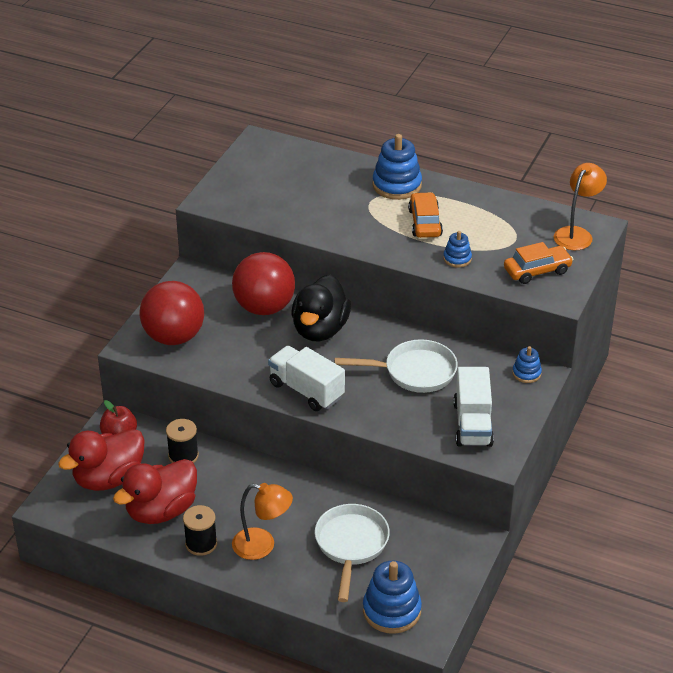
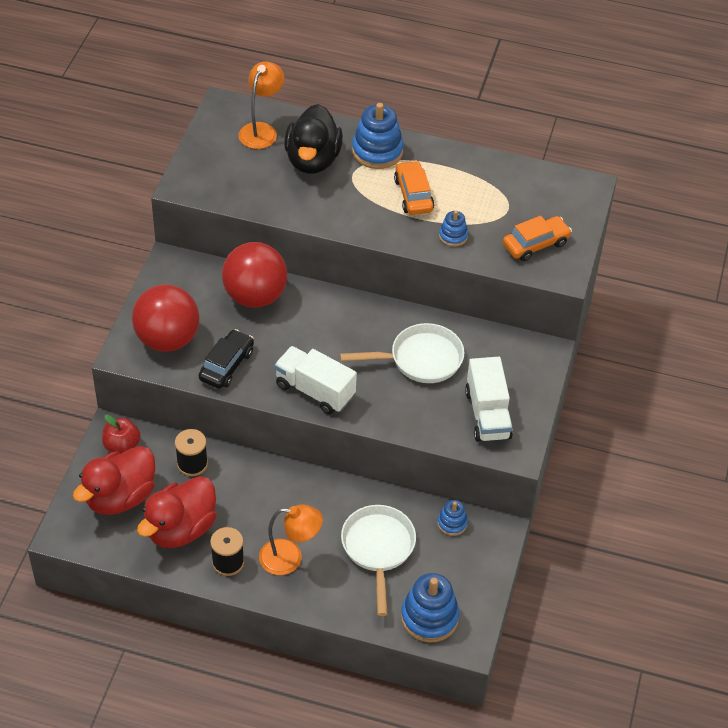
camera: 10 degrees left, 10 degrees up
black duck [291,275,351,341] -> black duck moved to [284,104,343,174]
blue stacking toy [512,346,542,383] -> blue stacking toy moved to [437,500,468,536]
orange lamp [554,163,607,250] -> orange lamp moved to [238,61,284,149]
none -> black car [199,329,254,389]

